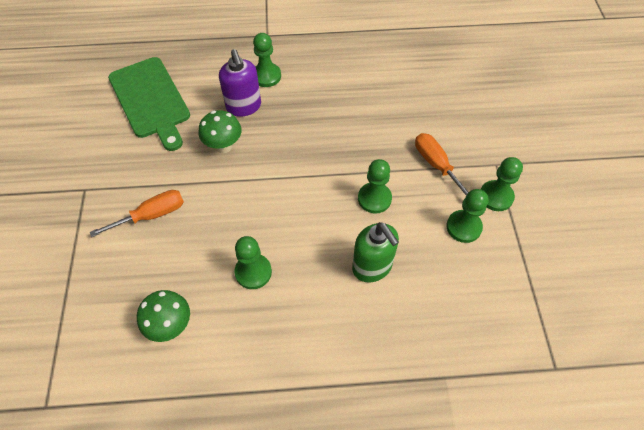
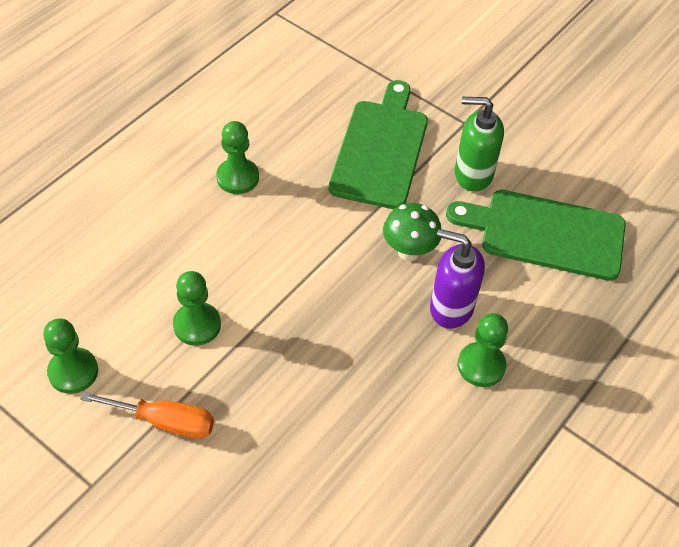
camera: 130 degrees right, 5 degrees down
orange screwdriver [90,190,184,237] -> green cutting board [329,80,428,209]
green mushroom [137,290,190,342] -> none
green soap dispenser [352,222,399,283] -> green soap dispenser moved to [455,97,504,192]
green pawn [481,157,523,211] -> none

